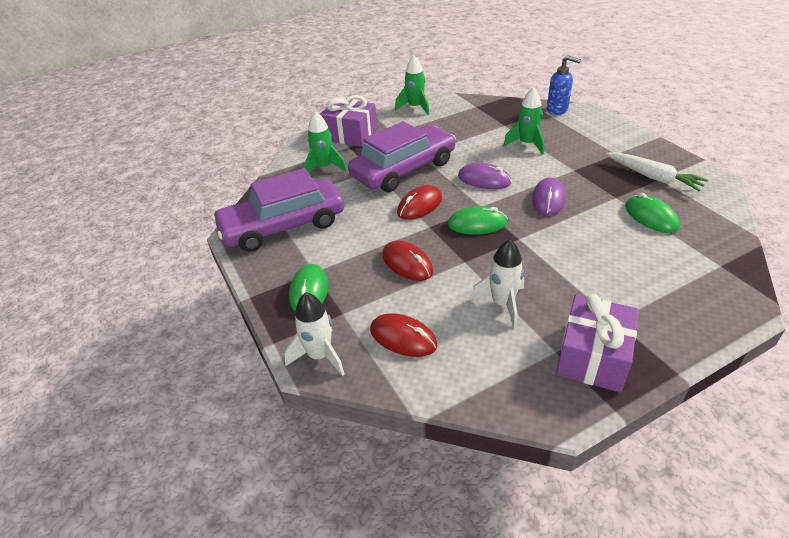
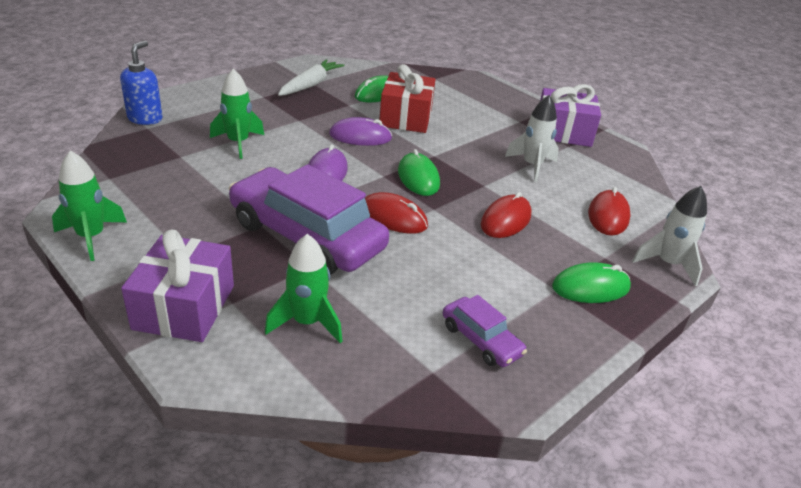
camera: 110 degrees left, 5 degrees down
purple car [212,168,344,252] -> purple car [443,295,527,367], size x0.46
none -> red gift [380,64,435,133]

